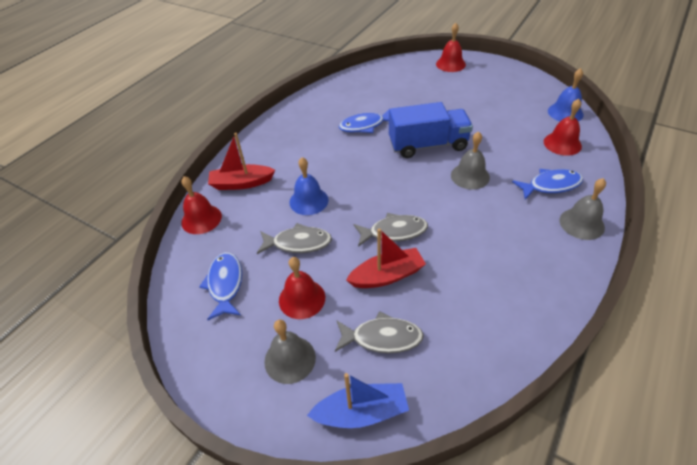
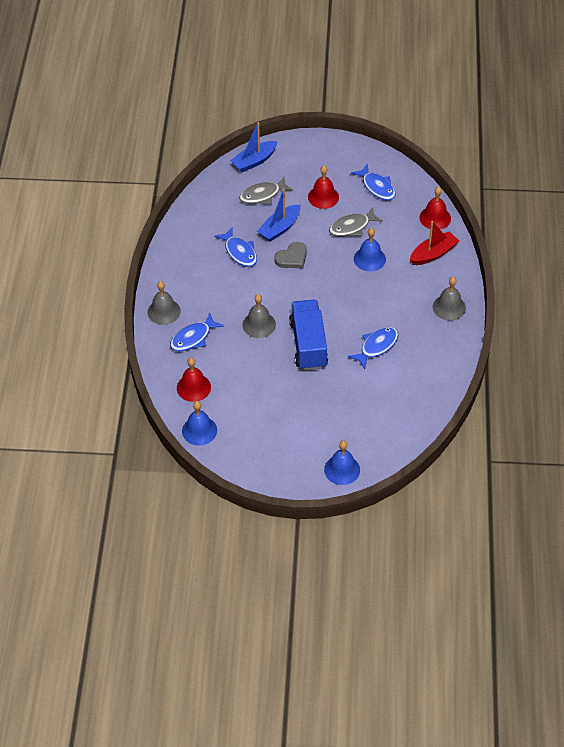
camera: 150 degrees right, 5 degrees up
grey bell [264,320,316,384] -> grey bell moved to [433,277,466,321]
red boat [346,228,426,288] -> blue boat [257,189,300,242]
grey fish [354,213,428,247] -> grey heart [274,242,307,268]
blue truck [389,102,473,158] -> blue truck turned 120 degrees clockwise [289,300,328,370]
red bell [436,23,466,72] -> blue bell [324,440,360,485]
none -> blue fish [214,227,257,267]

